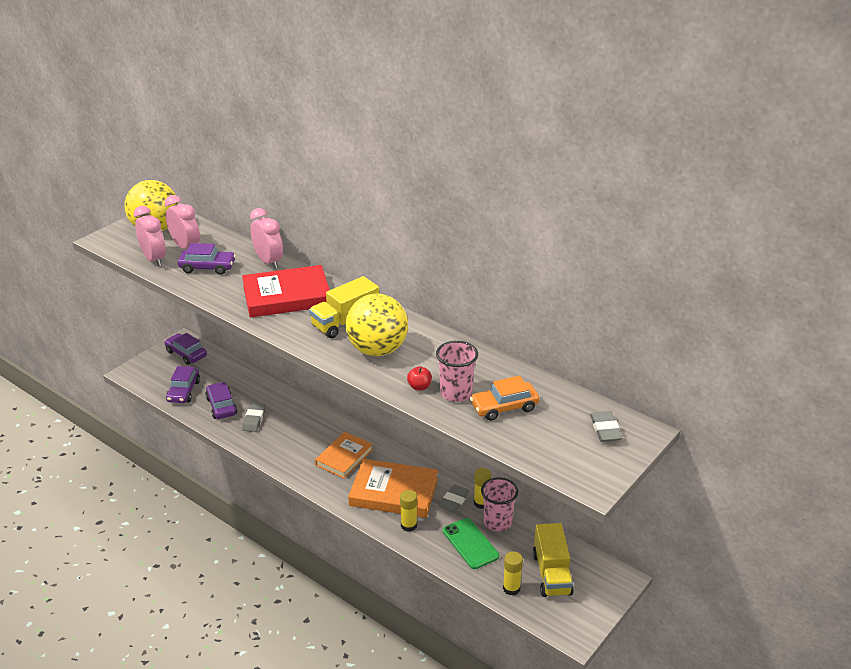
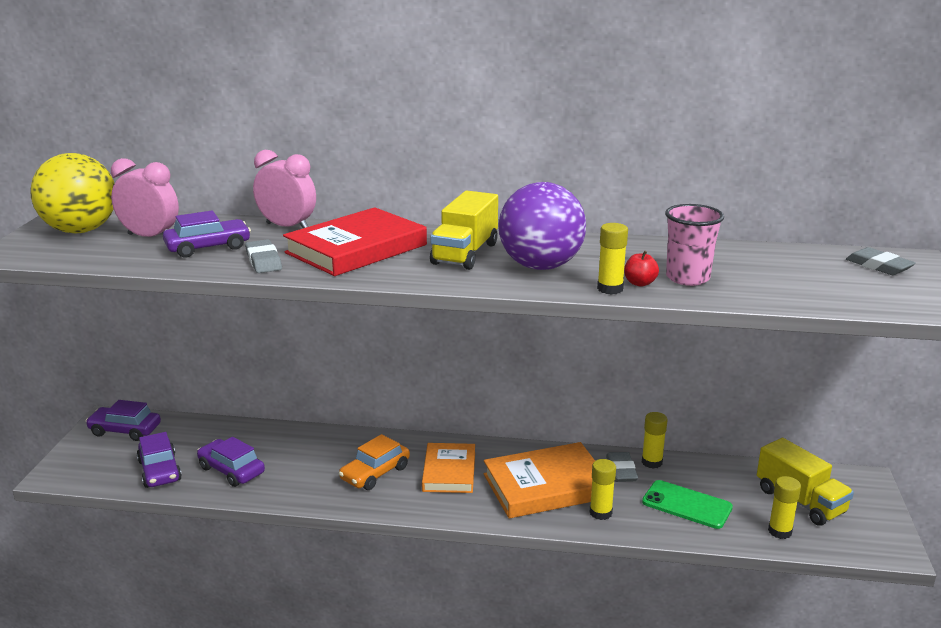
camera: 30 degrees left, 10 degrees down
pink clock [134,206,166,267] -> none
grey eraser [242,403,266,432] -> grey eraser moved to [245,239,282,273]
yellow ball [345,294,408,356] -> purple ball [498,182,586,270]
orange car [470,376,539,421] -> orange car moved to [339,434,410,490]
pink cup [481,477,518,531] -> none
none -> yellow glue stick [597,223,628,295]

